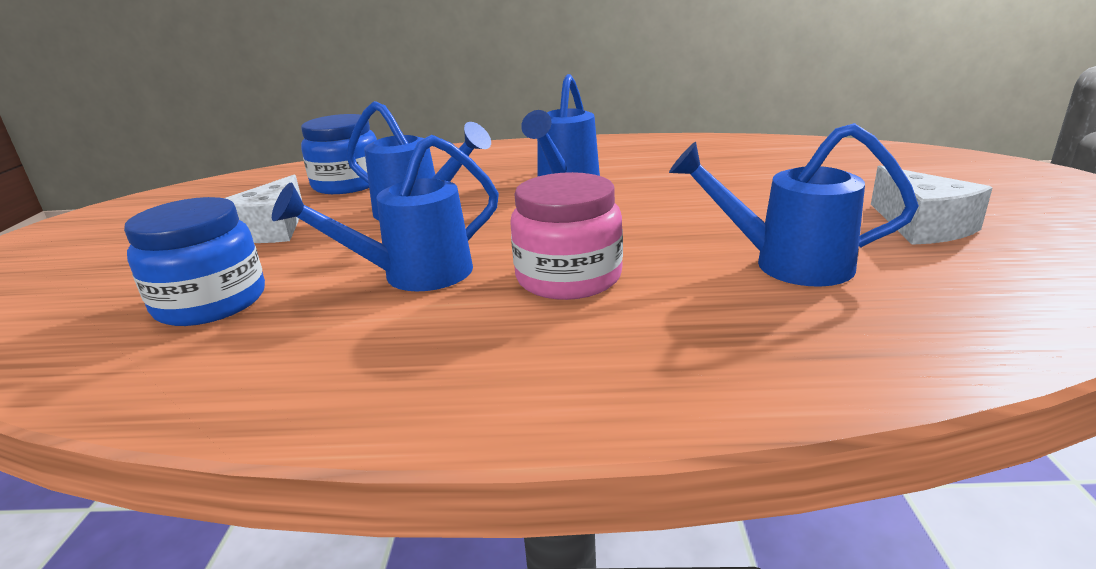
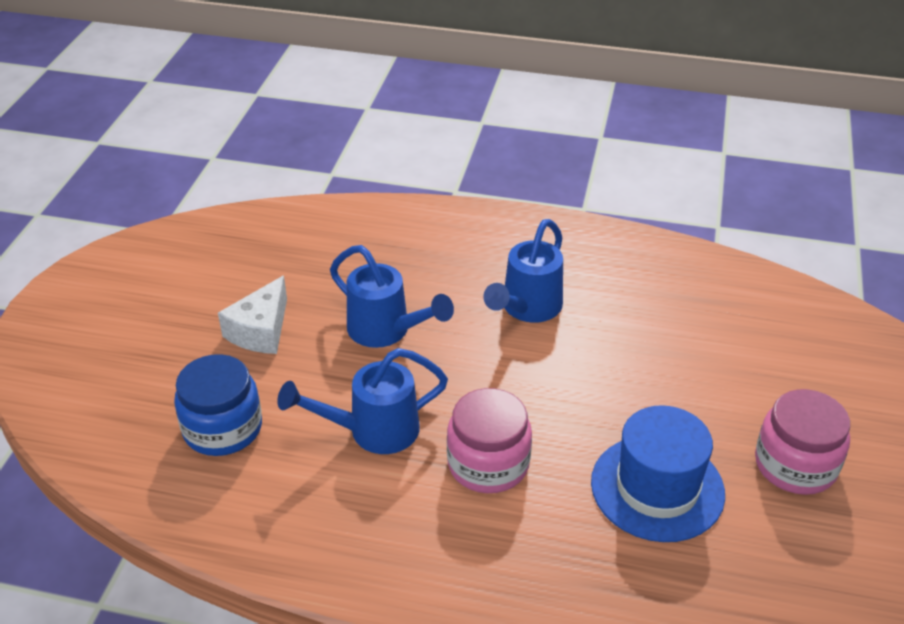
camera: 10 degrees right, 15 degrees up
blue jar [301,114,377,194] -> none
blue watering can [669,123,919,286] -> blue hat [591,405,725,542]
white cheese [871,165,992,245] -> pink jar [755,389,850,495]

